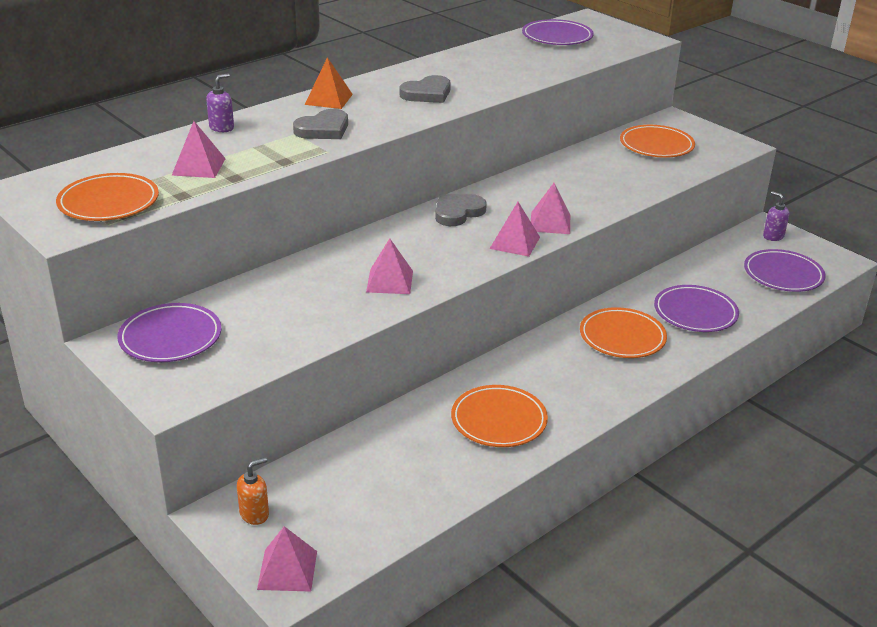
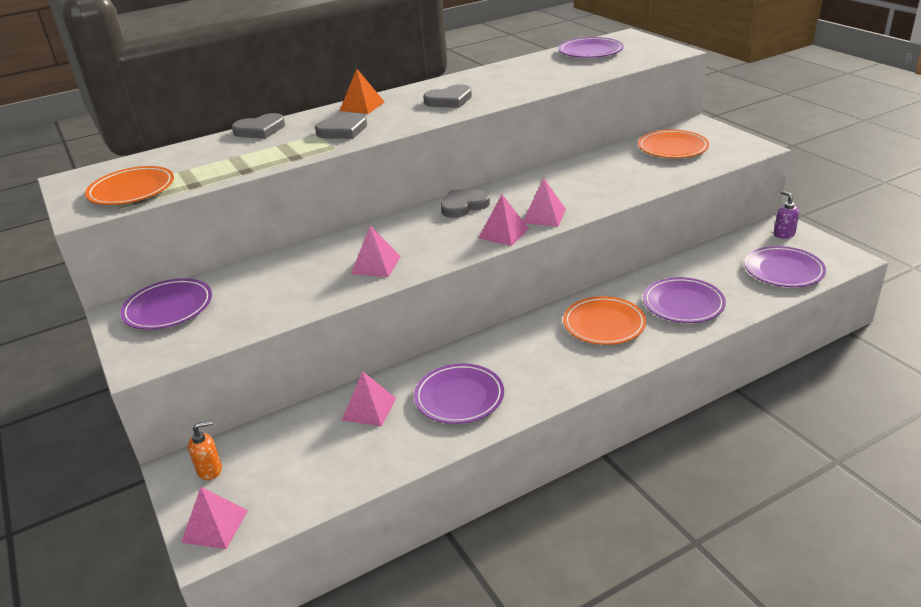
camera: 15 degrees right, 0 degrees up
pink pyramid [172,121,226,178] -> pink pyramid moved to [342,371,396,426]
purple soap dispenser [206,73,234,132] -> grey heart [232,113,285,139]
orange plate [451,385,548,447] -> purple plate [414,364,504,424]

